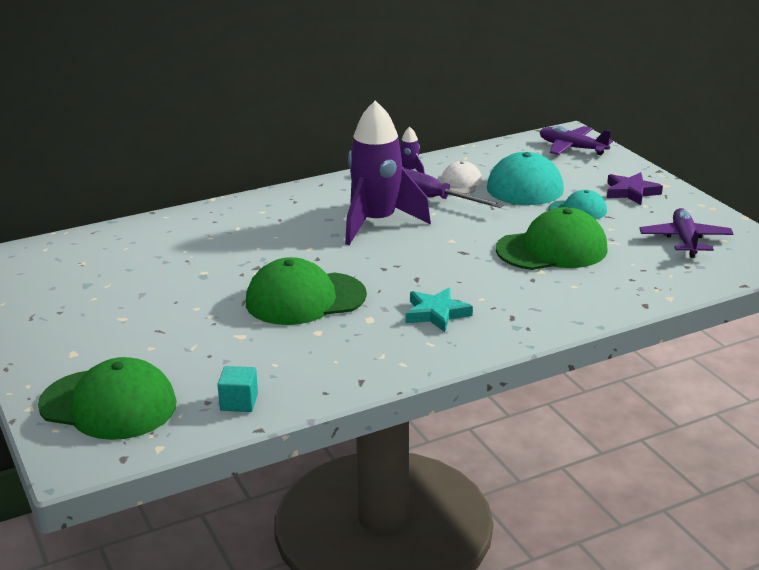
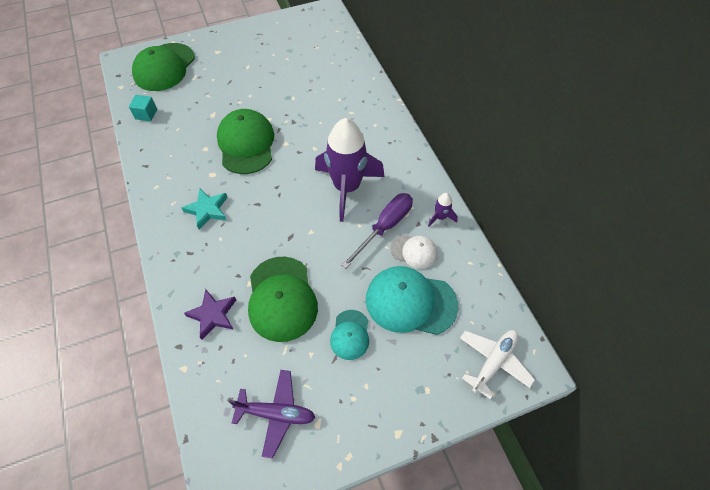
camera: 95 degrees right, 30 degrees up
purple plane [540,126,613,155] -> white plane [460,330,535,399]
purple star [607,172,663,205] -> purple star moved to [184,289,236,340]

